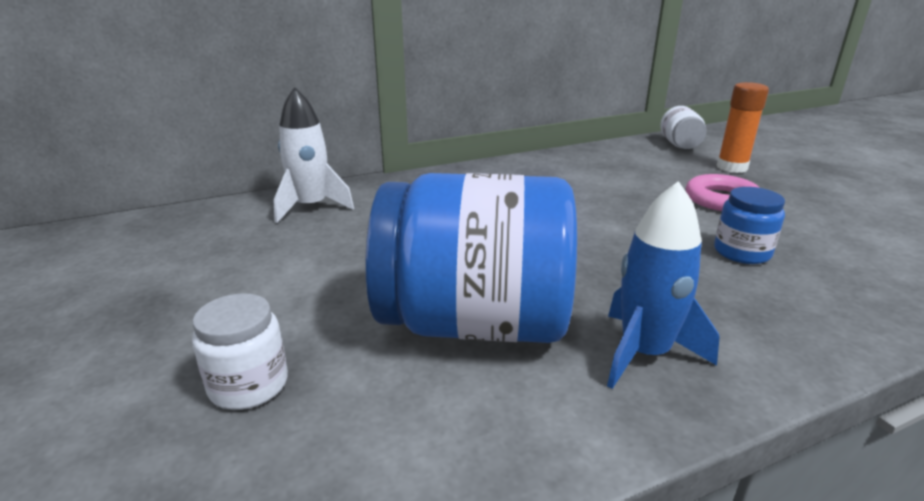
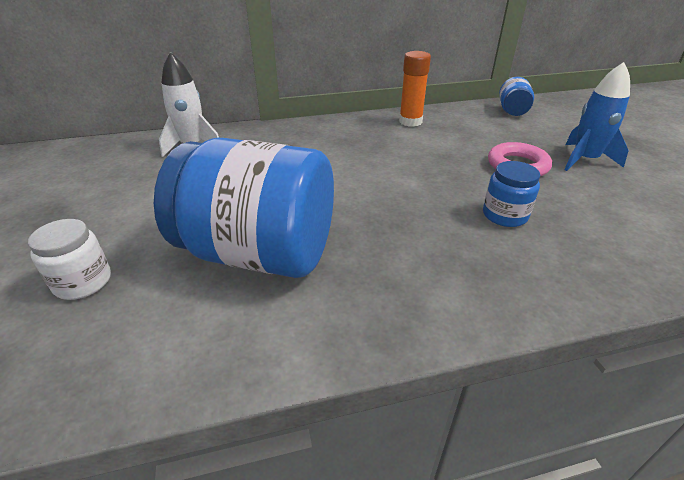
camera: 10 degrees right, 10 degrees up
blue rocket [607,181,720,389] -> blue rocket moved to [564,62,630,171]
white jar [660,106,707,149] -> blue jar [499,77,534,116]
orange glue stick [716,82,769,173] -> orange glue stick moved to [399,51,431,127]

